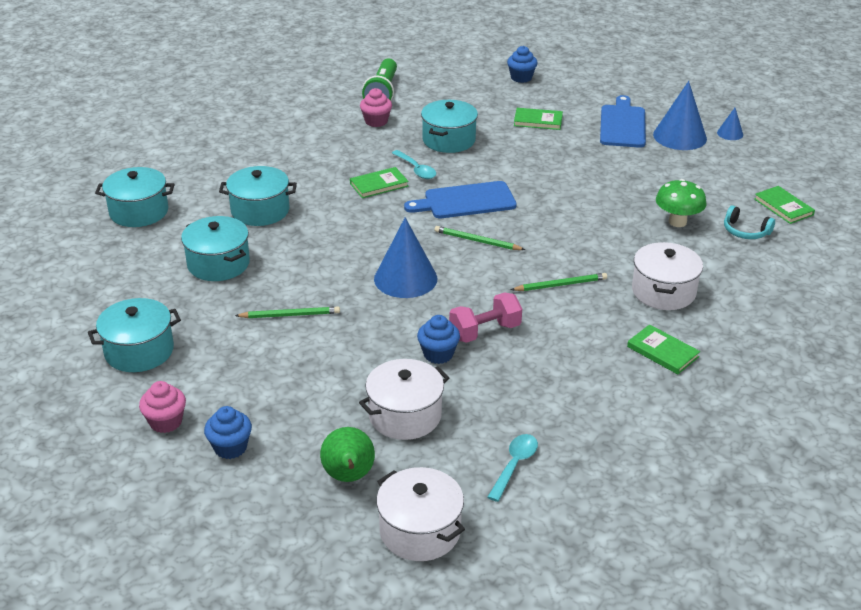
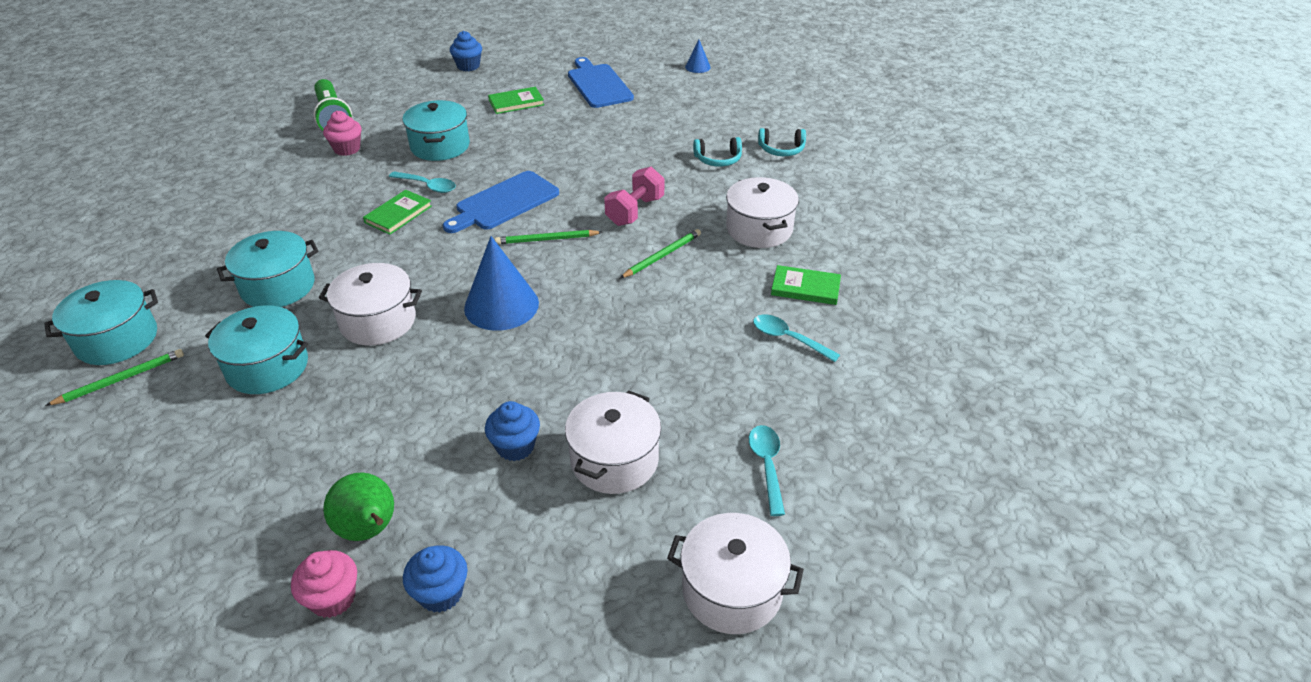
camera: 30 degrees left, 5 degrees up
turquoise pot [88,298,181,372] -> none
green pencil [235,306,340,318] -> green pencil moved to [45,349,184,406]
green pear [320,427,375,482] -> green pear moved to [323,472,394,541]
blue cupcake [417,315,460,364] -> blue cupcake moved to [485,401,540,461]
pink dumbbell [449,292,522,343] -> pink dumbbell moved to [604,167,664,226]
blue cone [653,81,707,150] -> none
green mushroom [656,179,707,227] -> turquoise headphones [693,137,742,167]
green book [754,186,815,224] -> none
none -> white pot [319,263,422,345]
none -> turquoise spoon [753,315,840,362]

